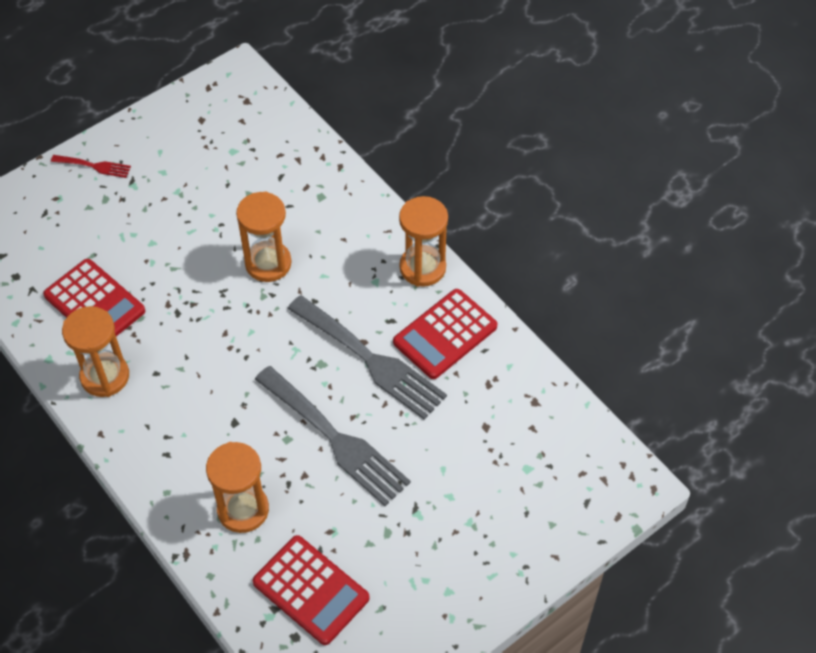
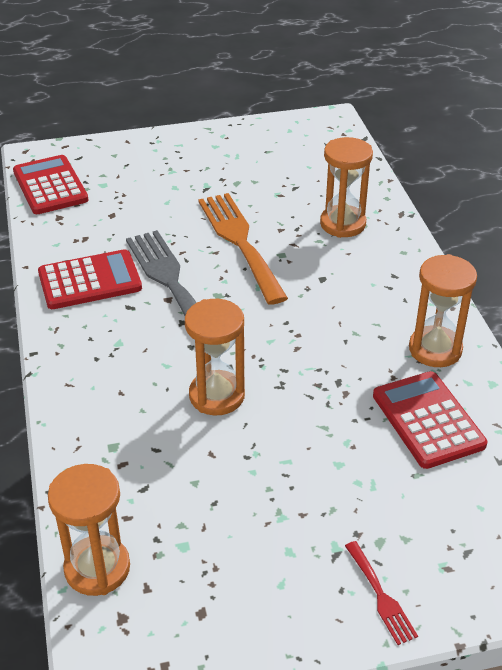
camera: 155 degrees left, 15 degrees down
red fork [51,155,131,178] -> red fork turned 150 degrees counterclockwise [345,541,418,645]
red calculator [253,535,370,645] -> red calculator moved to [13,155,88,214]
grey fork [255,366,411,506] -> orange fork [198,193,288,305]
orange hourglass [399,196,448,287] -> orange hourglass moved to [48,464,130,596]

